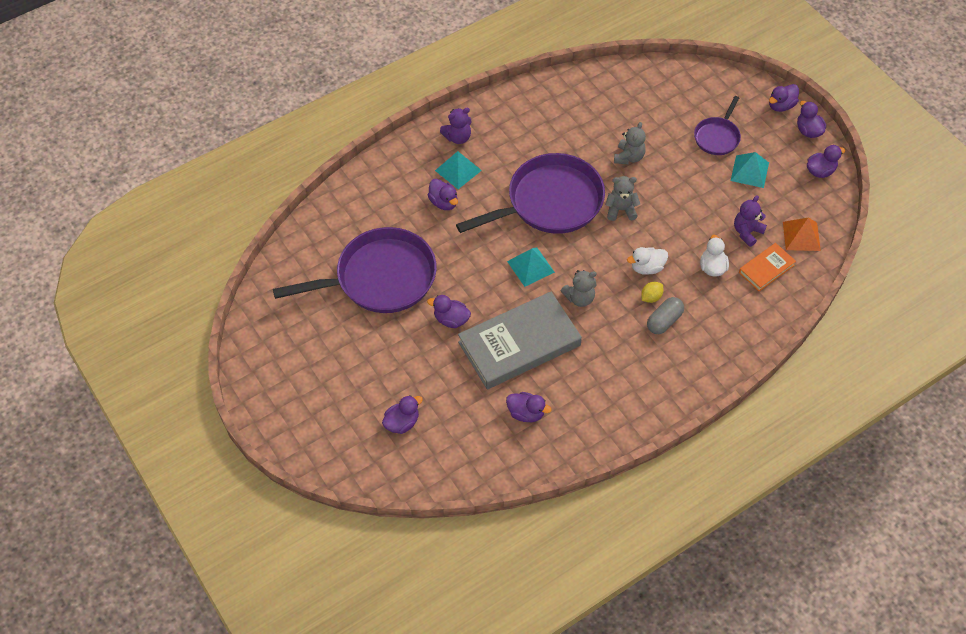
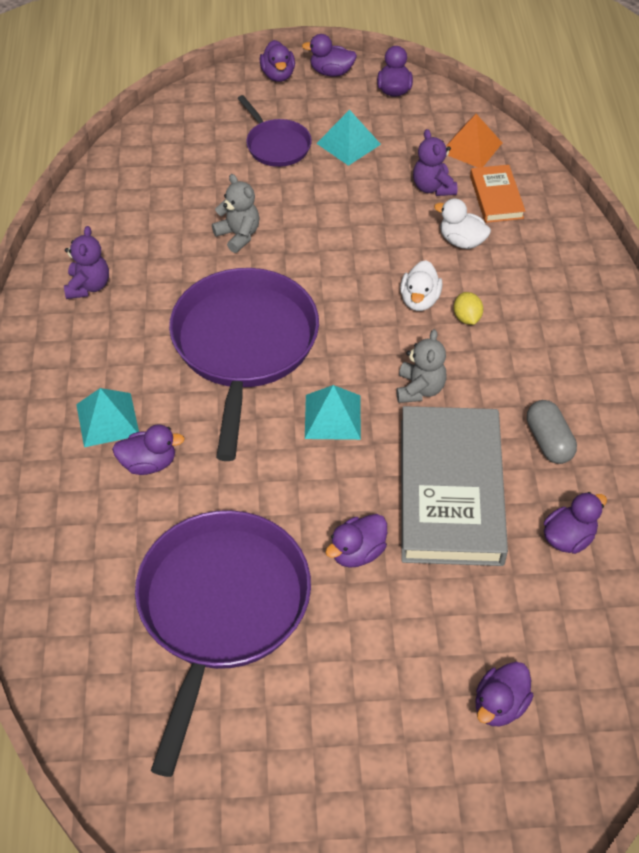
camera: 60 degrees left, 5 degrees down
purple duck [382,395,423,434] -> purple duck turned 135 degrees counterclockwise [475,662,534,726]
purple teddy bear [440,108,472,144] -> purple teddy bear moved to [64,226,109,299]
grey teddy bear [605,176,640,221] -> none
grey capsule [647,297,684,334] -> grey capsule moved to [527,400,577,464]

